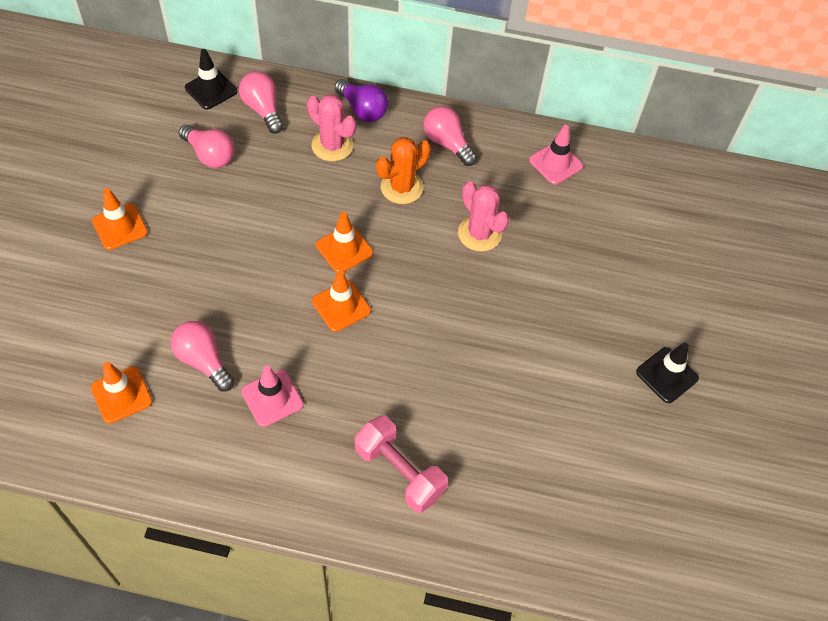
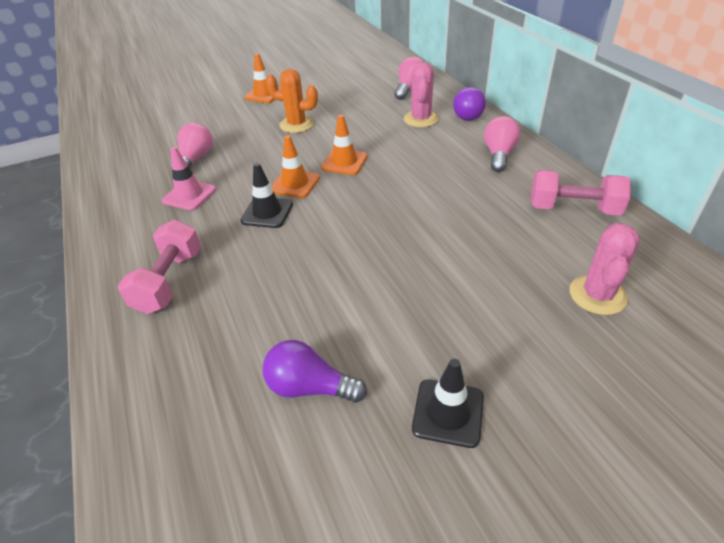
camera: 60 degrees right, 15 degrees down
orange traffic cone [91,362,153,424] -> none
pink light bulb [179,125,235,168] -> none
black traffic cone [185,49,237,109] -> black traffic cone moved to [240,163,293,228]
orange cactus [376,137,431,204] -> orange cactus moved to [265,69,318,133]
pink cactus [458,181,509,252] -> pink cactus moved to [569,223,640,315]
pink traffic cone [529,125,583,185] -> pink dumbbell [530,170,631,215]
none -> purple light bulb [263,340,367,403]

